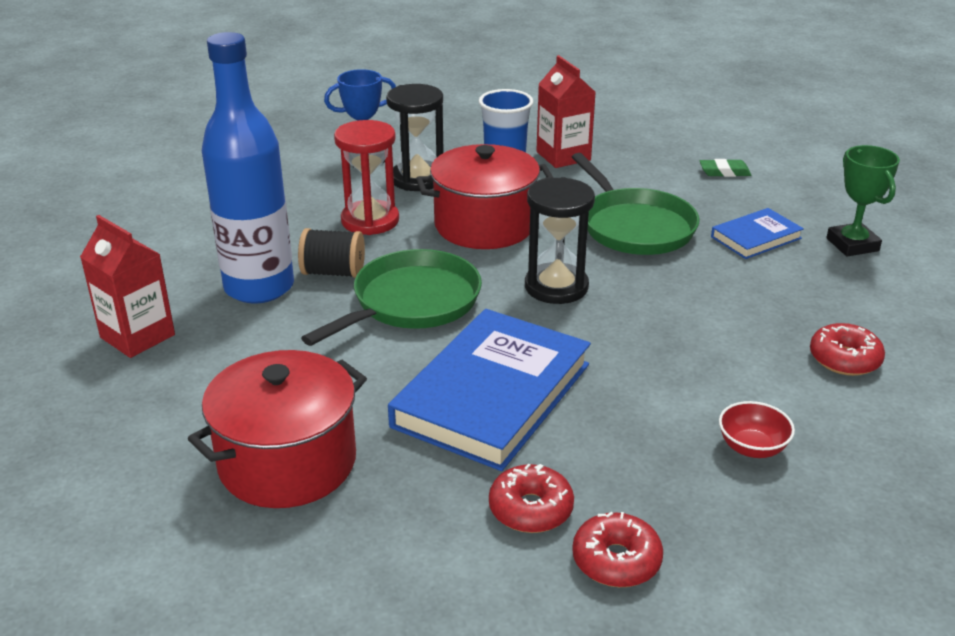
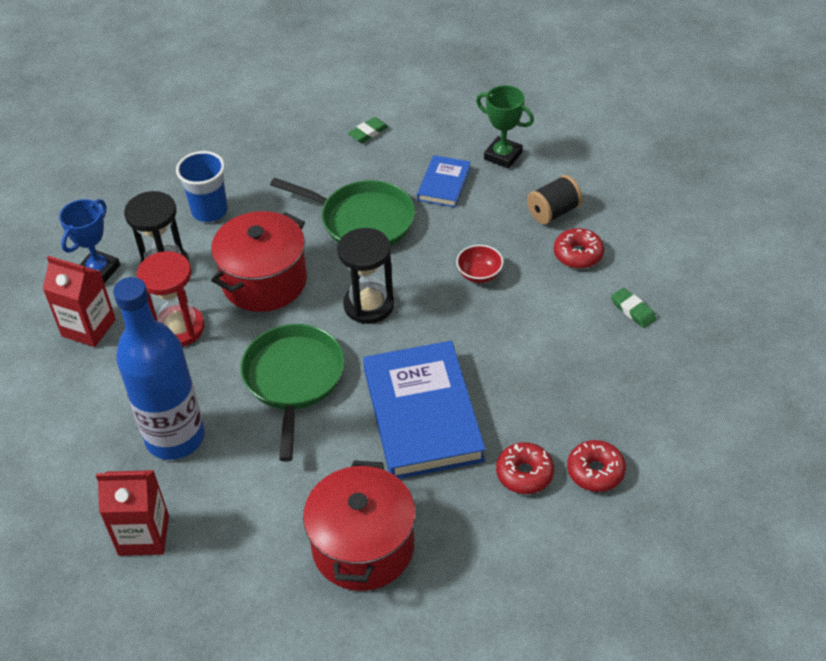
camera: 40 degrees left, 15 degrees up
black spool [298,228,365,278] -> black spool moved to [527,175,583,225]
red carton [536,55,595,168] -> red carton moved to [43,256,116,347]
red bowl [719,401,795,458] -> red bowl moved to [456,245,503,283]
none -> green eraser [611,288,656,328]

